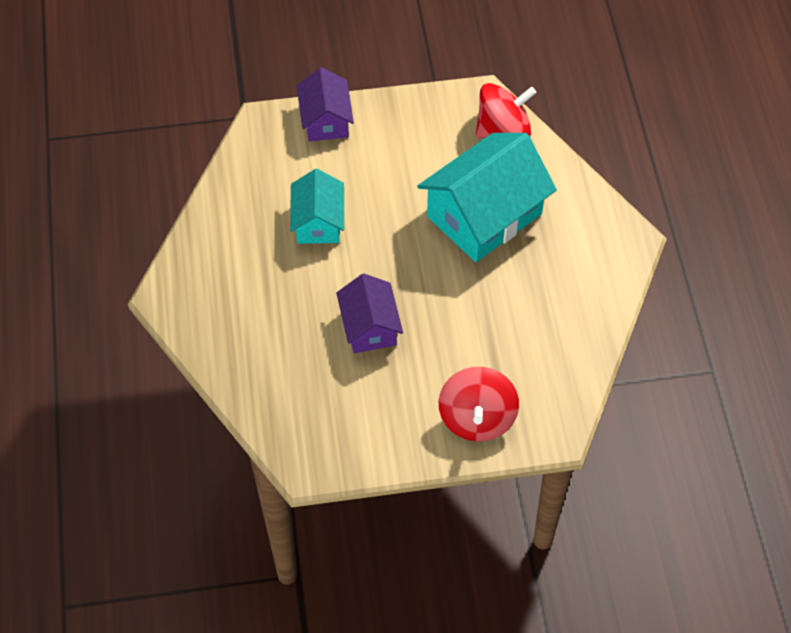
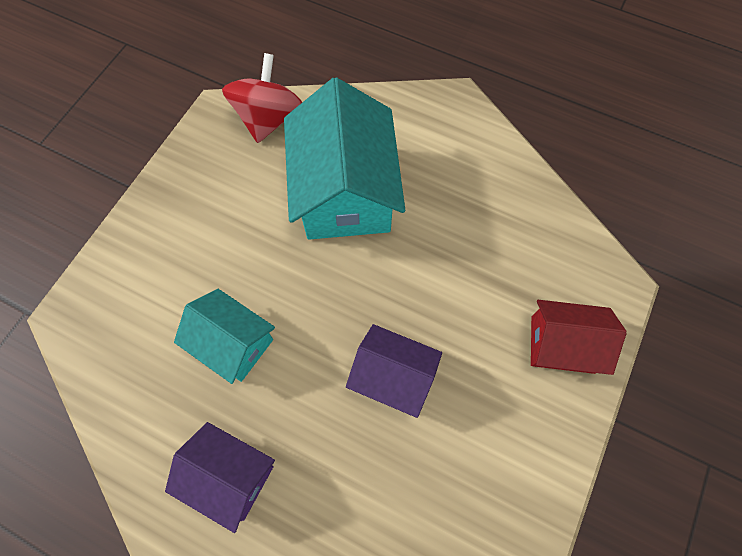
camera: 55 degrees left, 10 degrees up
purple house [297,67,354,142] -> purple house moved to [165,422,275,533]
red spinning top [439,367,519,441] -> red house [531,300,626,375]

